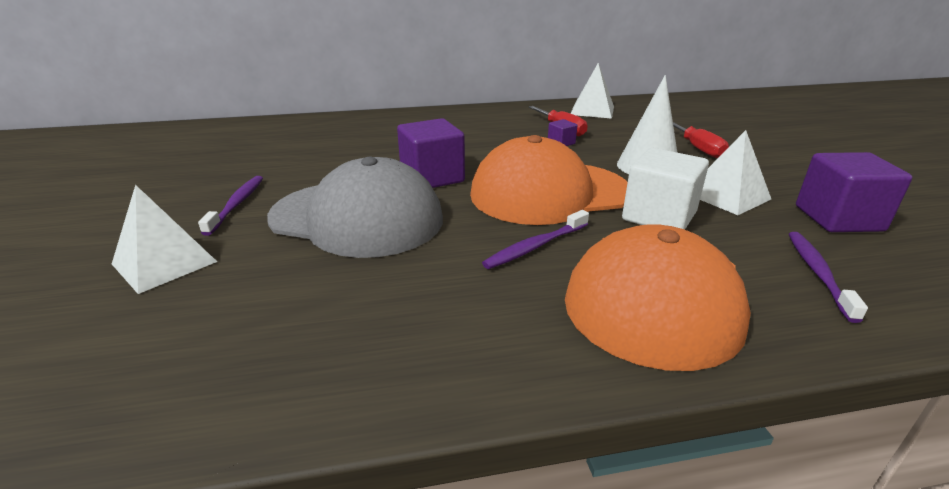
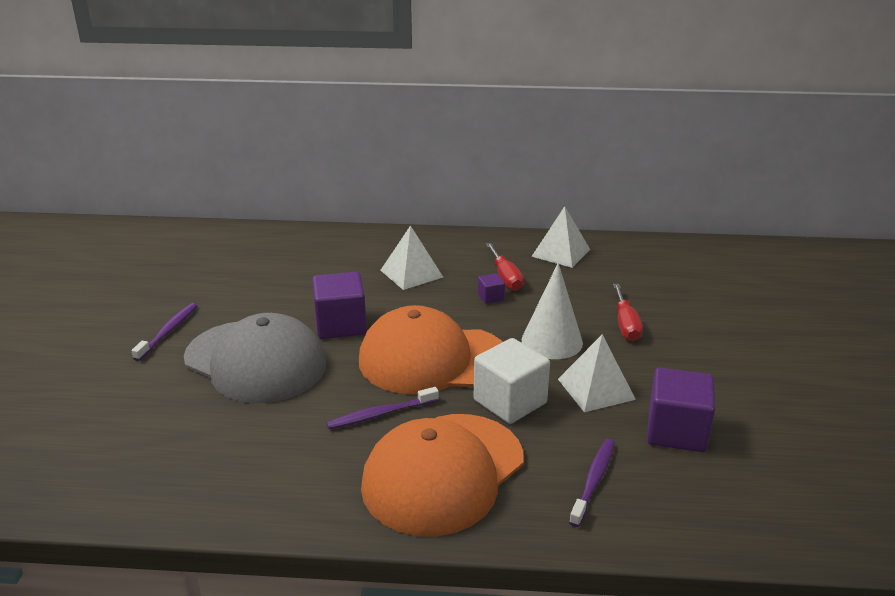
camera: 15 degrees right, 0 degrees up
white pyramid [112,185,217,294] -> white pyramid moved to [381,225,443,290]

